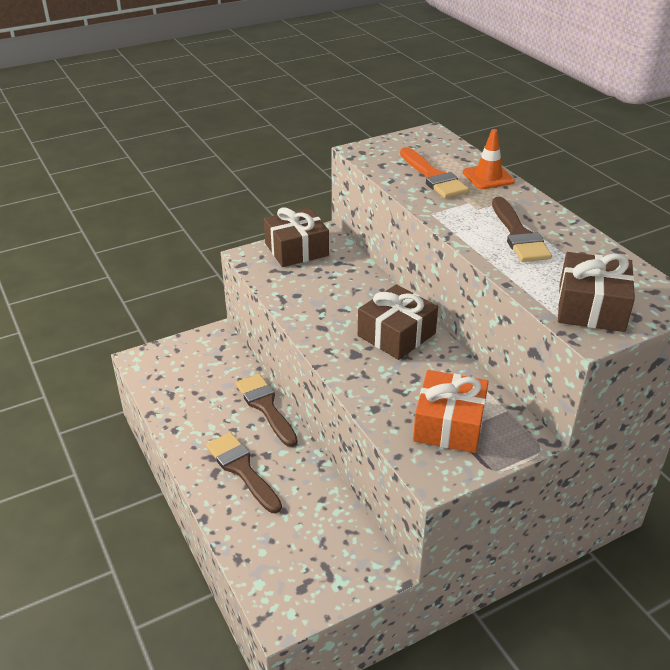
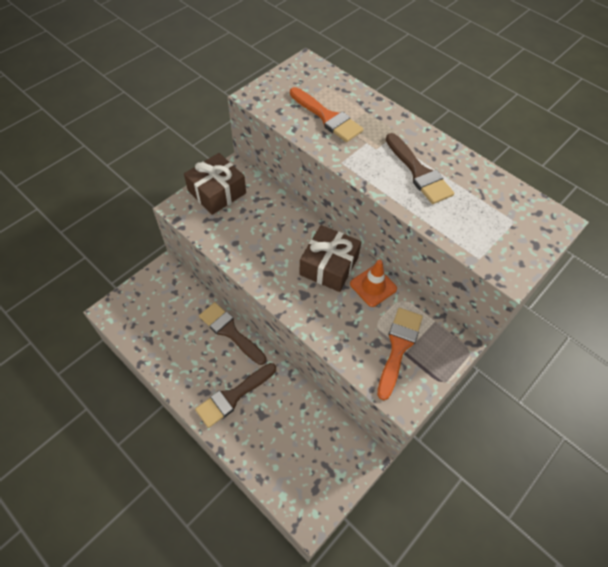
camera: 20 degrees left, 20 degrees up
brown brush [206,432,282,513] -> brown brush turned 75 degrees counterclockwise [195,363,276,428]
orange gift [413,370,489,453] -> orange brush [377,308,423,400]
orange traffic cone [463,129,515,189] -> orange traffic cone moved to [350,260,397,307]
brown gift [558,252,635,332] -> none

